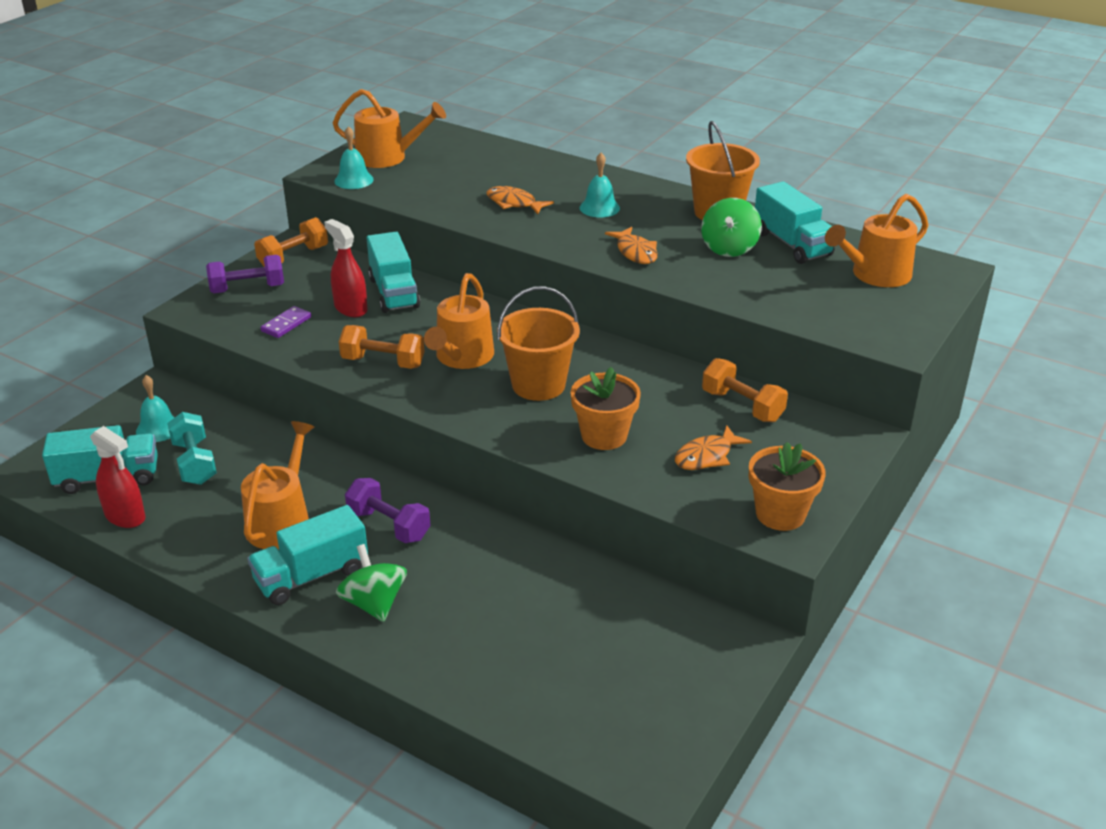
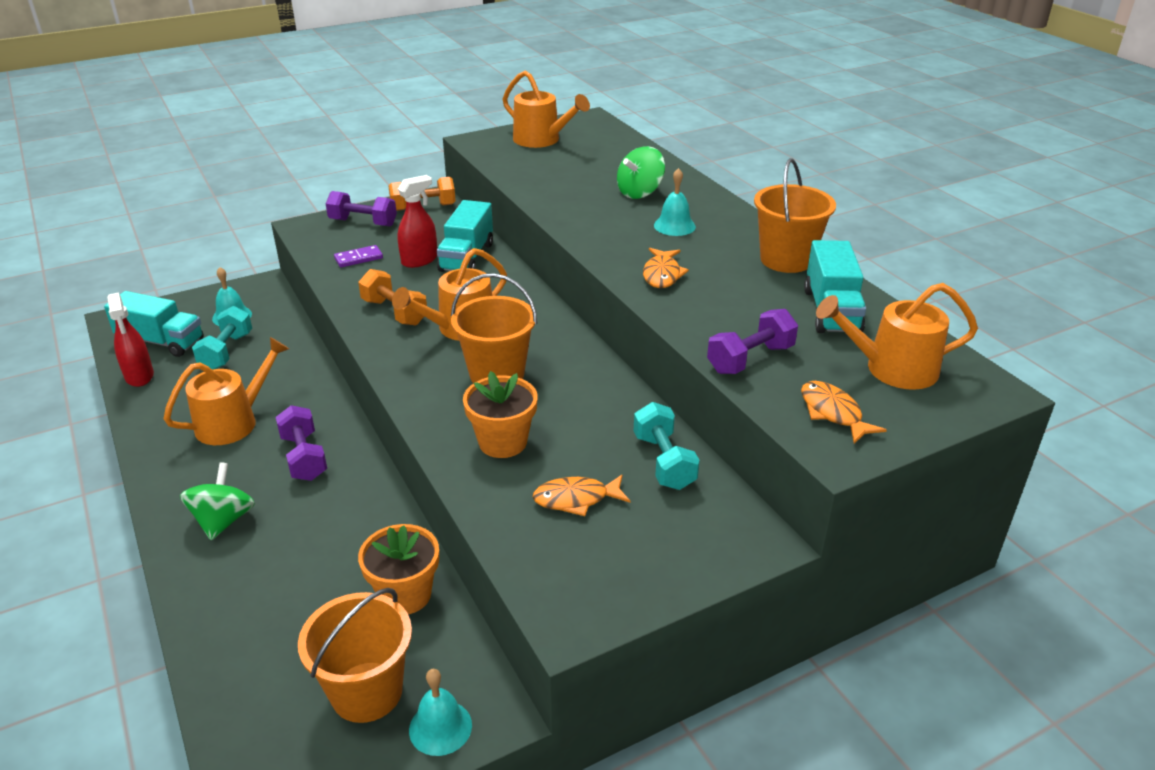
camera: 30 degrees right, 0 degrees up
turquoise truck [247,505,368,605] -> none
red spray bottle [324,219,368,317] -> red spray bottle turned 60 degrees clockwise [398,175,437,268]
turquoise bell [334,126,374,189] -> turquoise bell moved to [409,669,472,756]
orange fish [486,186,554,214] -> orange fish moved to [801,381,887,444]
green spinning top [701,198,762,257] -> green spinning top moved to [617,146,665,199]
orange dumbbell [702,358,788,422] -> turquoise dumbbell [634,402,700,490]
orange flower pot [749,442,826,531] -> orange flower pot moved to [358,524,439,614]
none -> orange bucket [298,588,412,723]
none -> purple dumbbell [707,309,798,374]

